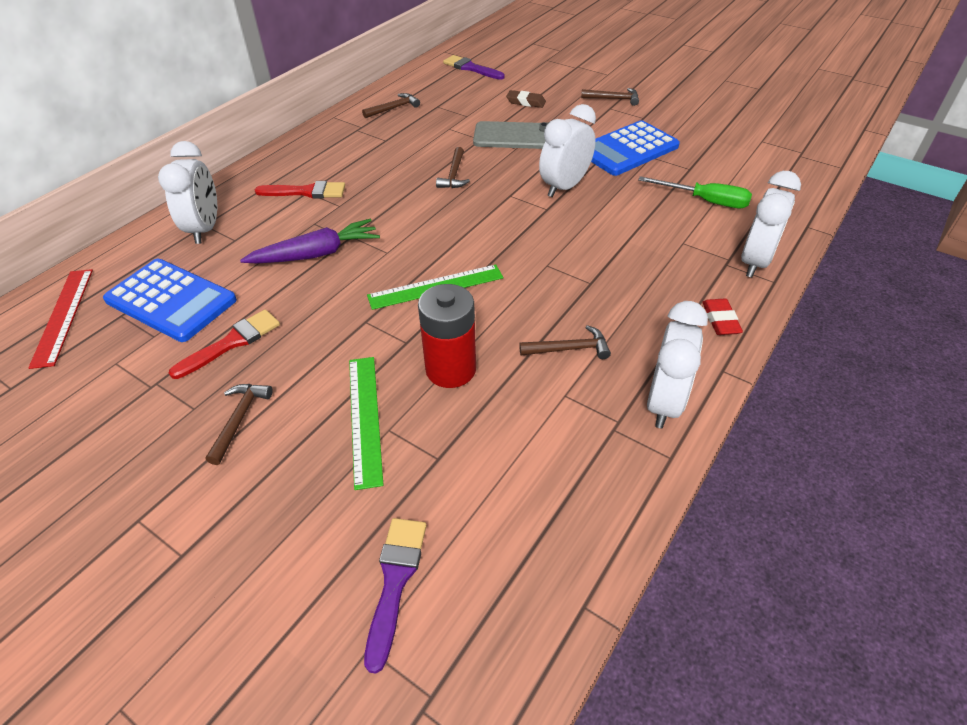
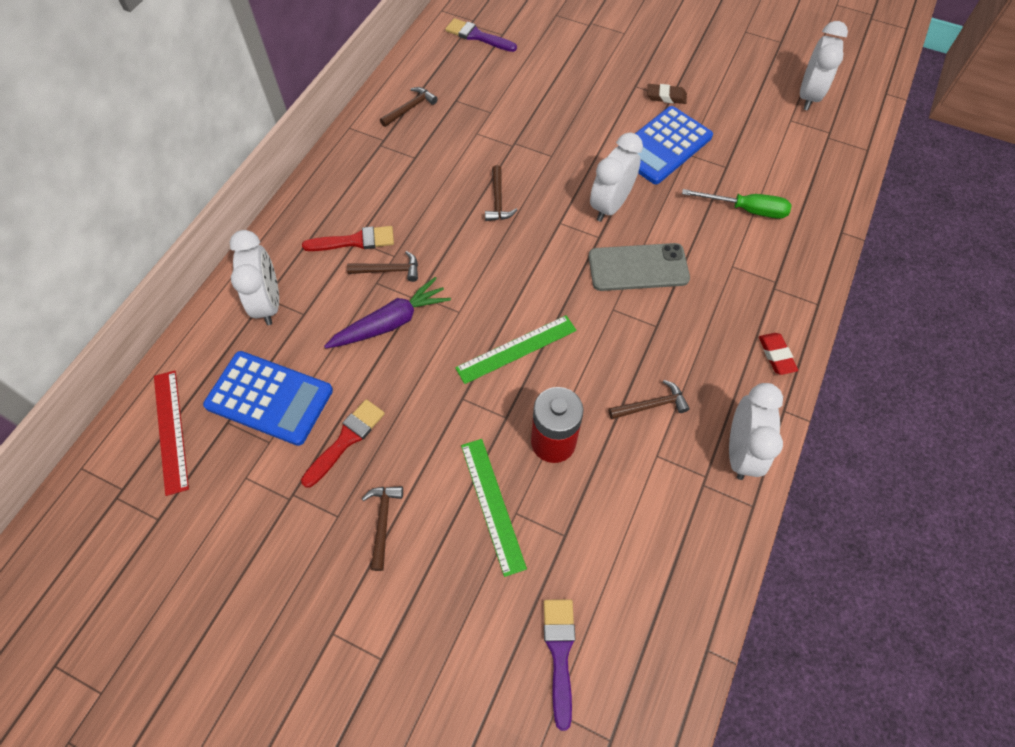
camera: 10 degrees left, 15 degrees up
grey phone [473,121,549,149] -> grey phone moved to [589,243,690,291]
brown eraser [506,90,546,108] -> brown eraser moved to [647,84,687,104]
brown hammer [581,88,639,106] -> brown hammer moved to [347,251,418,282]
white clock [741,171,801,277] -> white clock moved to [800,21,848,110]

